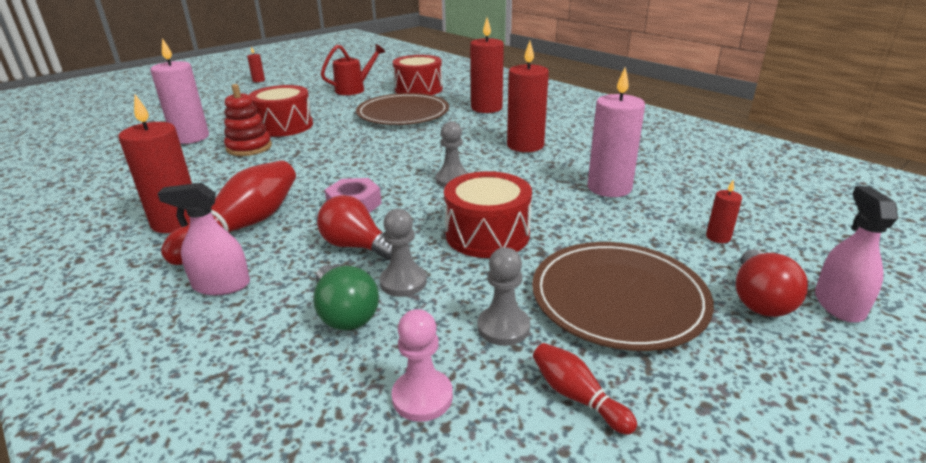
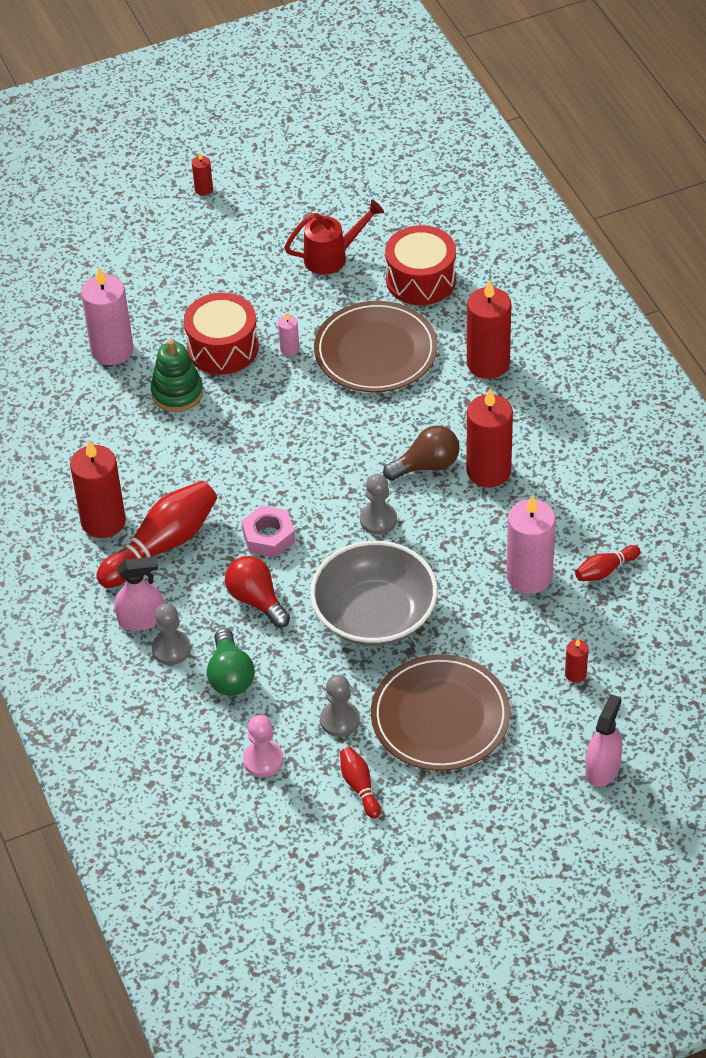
camera: 20 degrees right, 20 degrees up
pink spray bottle [157,183,250,295] -> pink spray bottle turned 150 degrees clockwise [114,557,164,631]
red stacking toy [224,84,272,156] -> green stacking toy [151,340,203,412]
grey pawn [380,208,427,297] -> grey pawn moved to [152,604,191,665]
red drum [444,171,532,258] -> grey bowl [310,541,438,646]
red light bulb [736,249,808,317] -> none
none -> pink candle [278,313,299,356]
none -> brown light bulb [383,425,460,481]
none -> red bowling pin [575,545,640,581]

